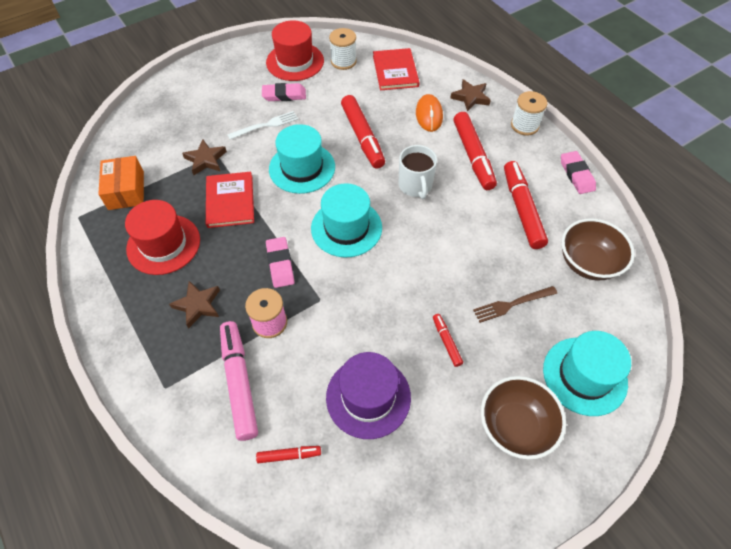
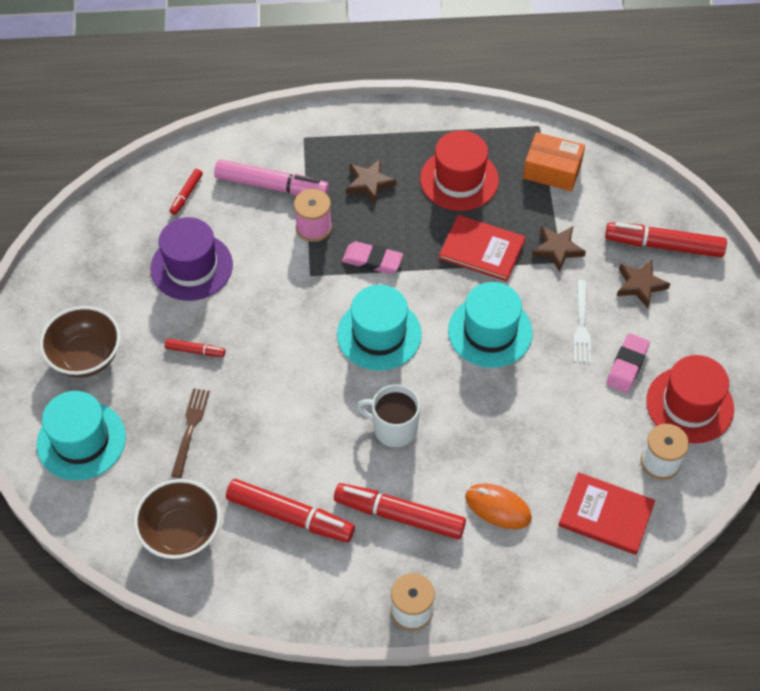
camera: 120 degrees right, 0 degrees up
red marker [341,95,385,169] -> red marker moved to [605,223,727,257]
brown star [450,79,491,112] -> brown star moved to [617,260,670,308]
pink eraser [561,151,596,194] -> none

